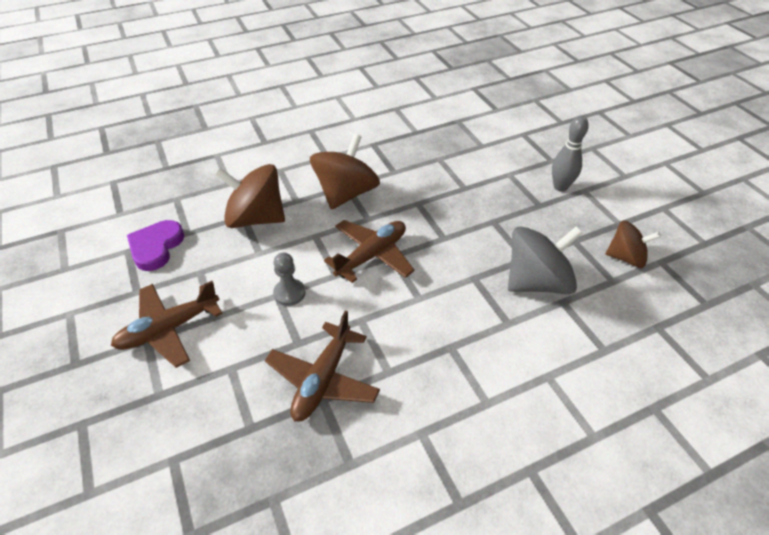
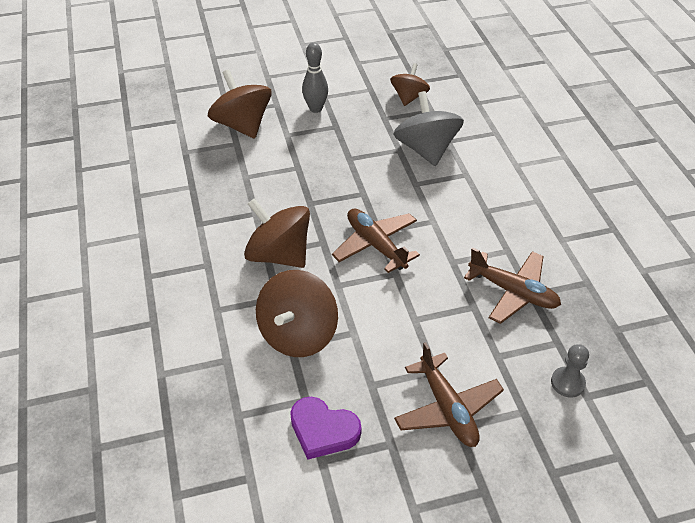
camera: 80 degrees left, 0 degrees up
grey pawn [273,252,305,306] -> grey pawn moved to [551,344,589,397]
none -> brown spinning top [208,69,272,139]

